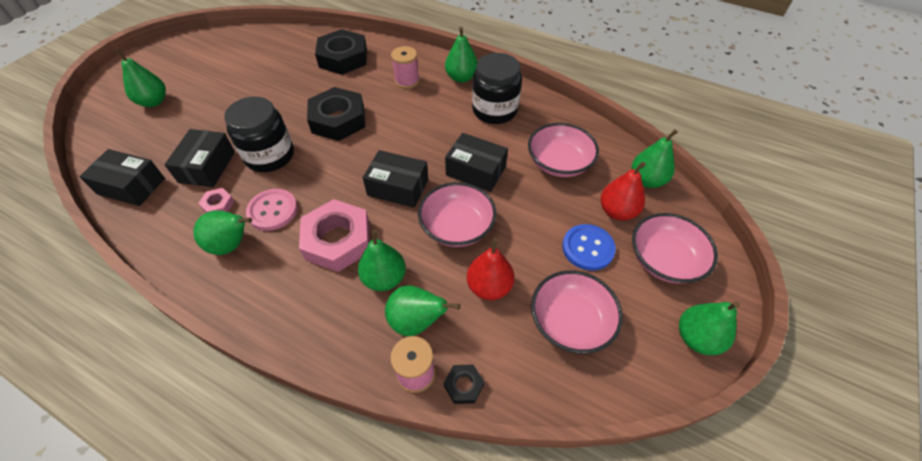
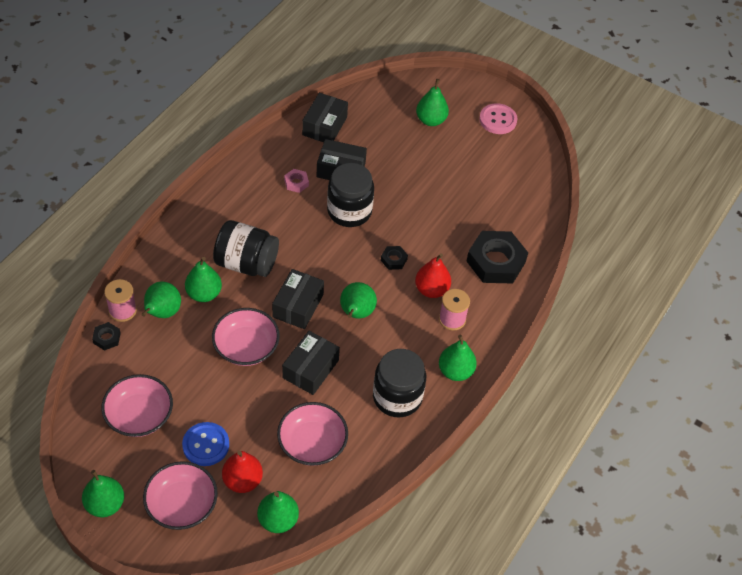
camera: 90 degrees right, 0 degrees up
green pear [193,211,252,255] -> green pear moved to [340,282,377,318]
pink button [246,189,298,231] -> pink button moved to [479,103,517,134]
pink nut [299,199,370,272] -> black jar [213,220,279,277]
black nut [307,87,365,141] -> black nut [381,246,408,270], size x0.45
red pear [467,238,514,300] -> red pear moved to [415,253,451,298]

